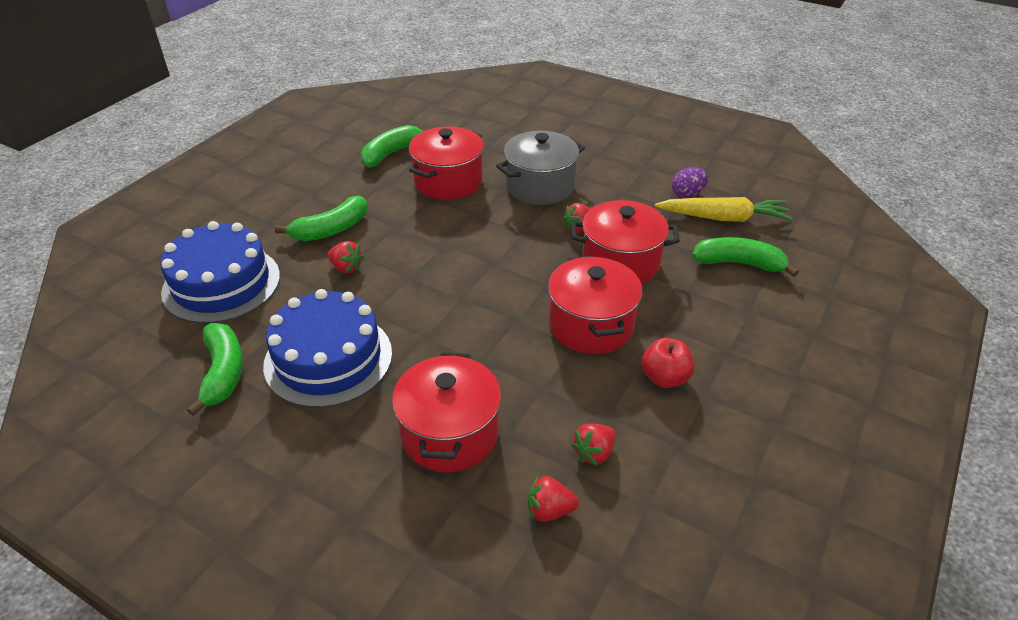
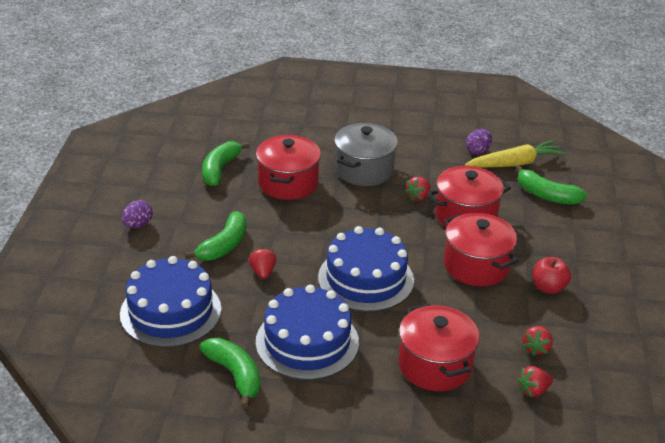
camera: 25 degrees left, 5 degrees down
red strawberry [328,241,364,273] -> red strawberry turned 105 degrees counterclockwise [249,247,276,279]
green banana [692,237,799,277] -> green banana turned 135 degrees counterclockwise [516,165,587,205]
none -> purple egg [122,200,153,228]
none -> blue cake [318,226,414,312]

